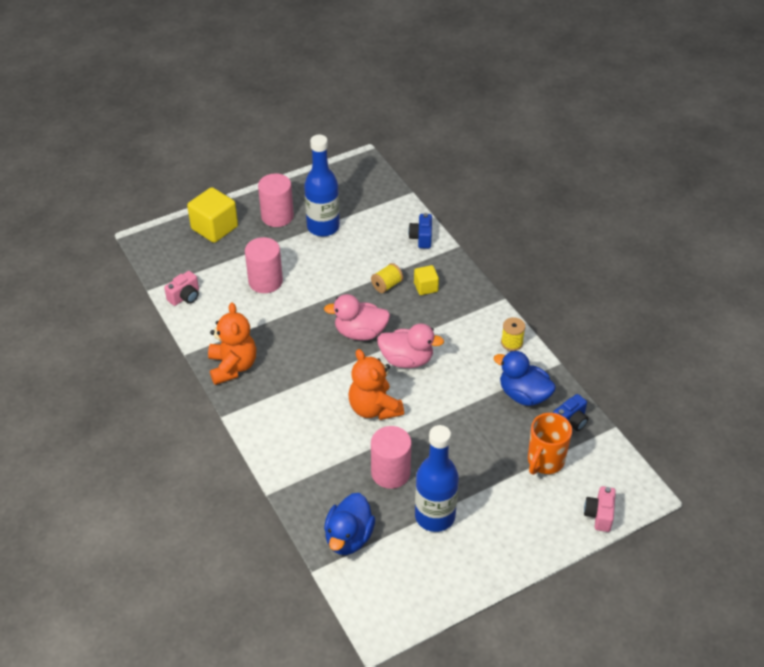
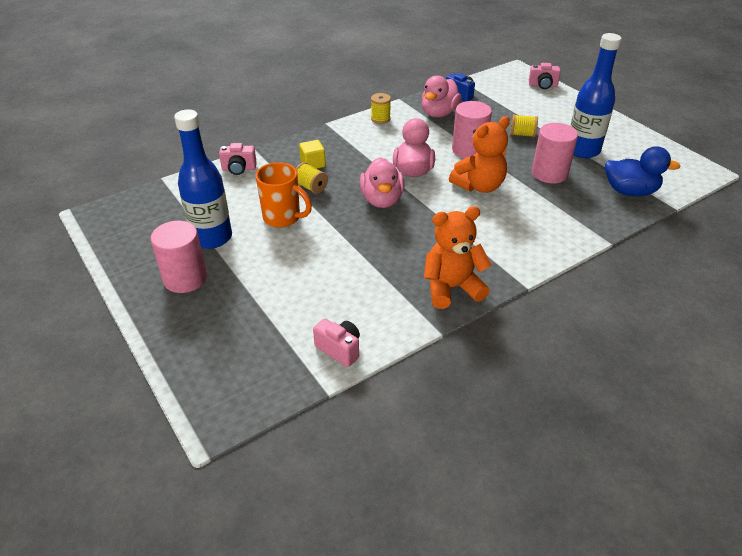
camera: 95 degrees left, 5 degrees down
yellow cube [187,187,238,243] -> none
pink cylinder [245,237,283,293] -> pink cylinder moved to [452,101,492,158]
blue camera [408,213,432,249] -> pink camera [219,143,257,175]
blue duck [494,351,556,406] -> pink duck [421,75,461,117]
orange mug [528,413,572,475] -> orange mug moved to [256,162,312,228]
none -> yellow spool [510,114,538,137]

